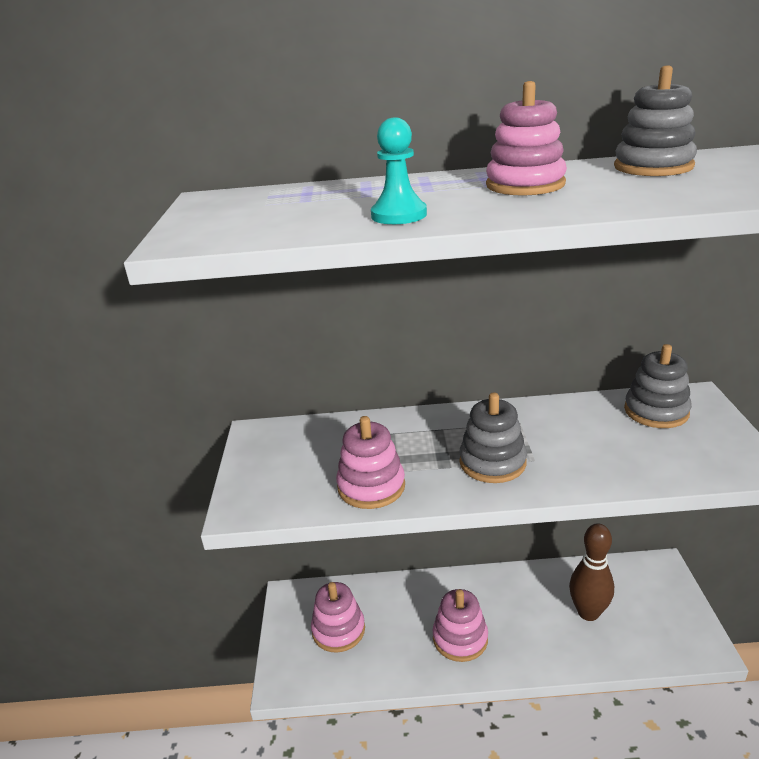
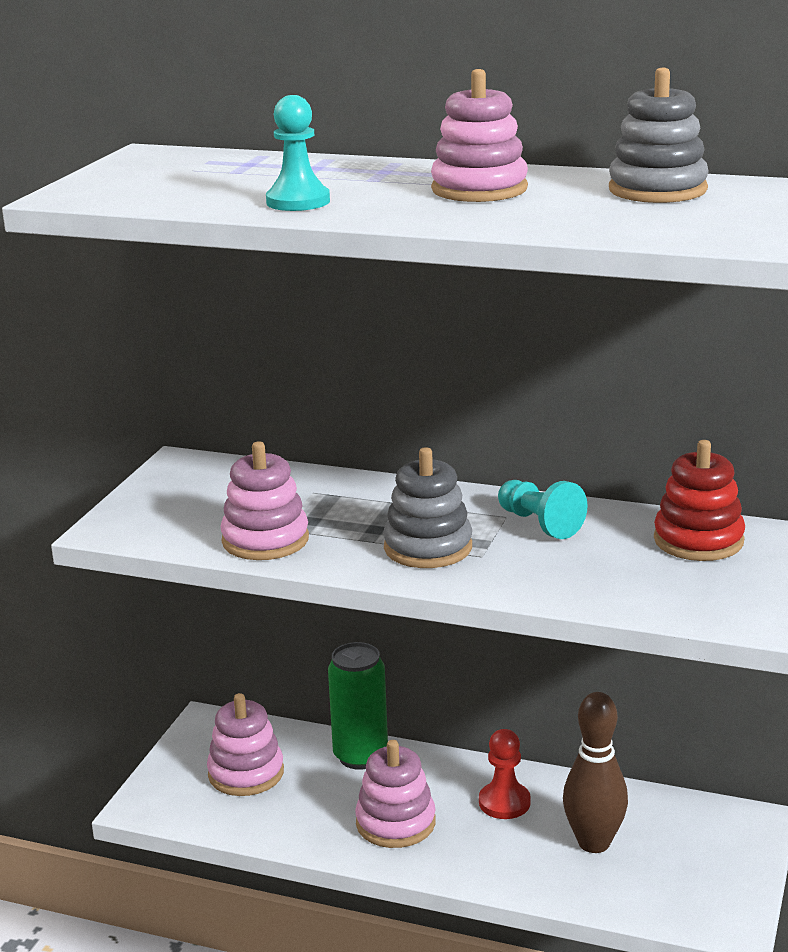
camera: 20 degrees right, 5 degrees down
grey stacking toy [624,344,692,428] -> red stacking toy [654,440,745,561]
none -> green can [328,642,388,770]
none -> red pawn [479,729,531,819]
none -> turquoise pawn [498,480,588,539]

